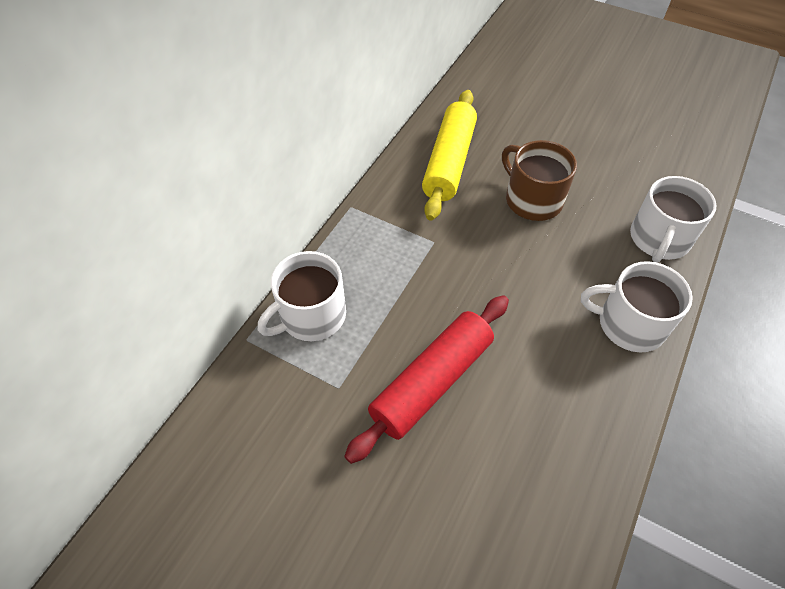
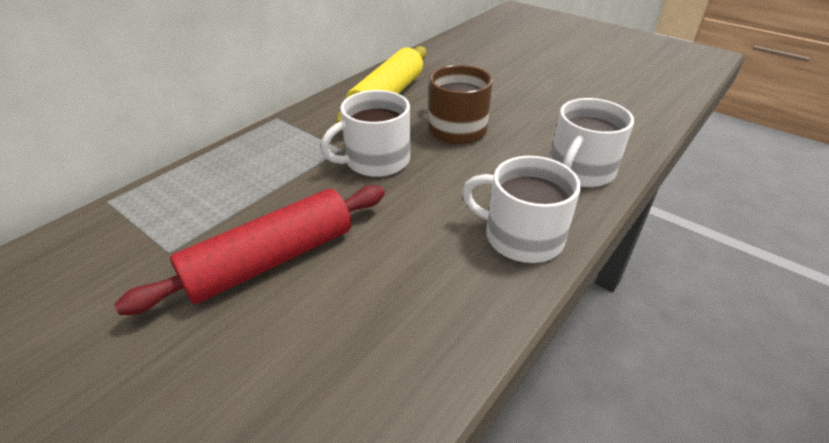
camera: 10 degrees right, 15 degrees down
white mug [258,251,346,341] -> white mug moved to [321,90,410,177]

